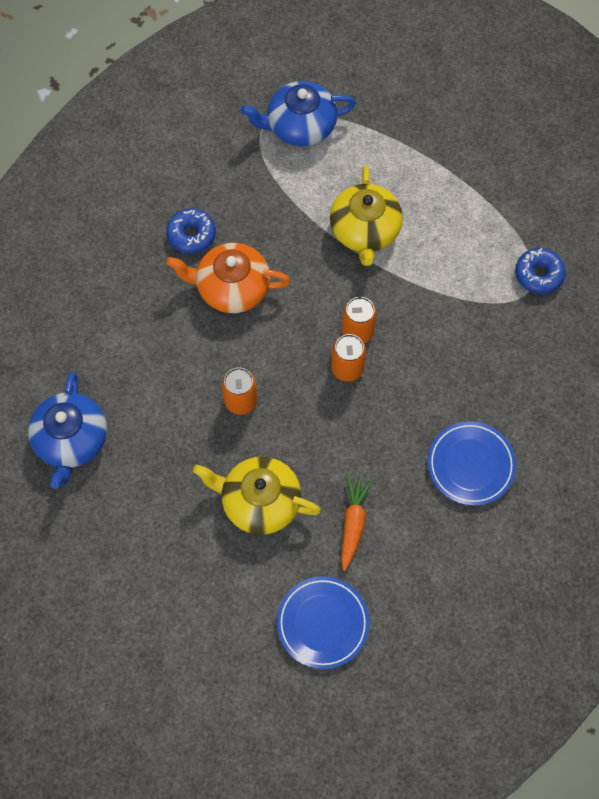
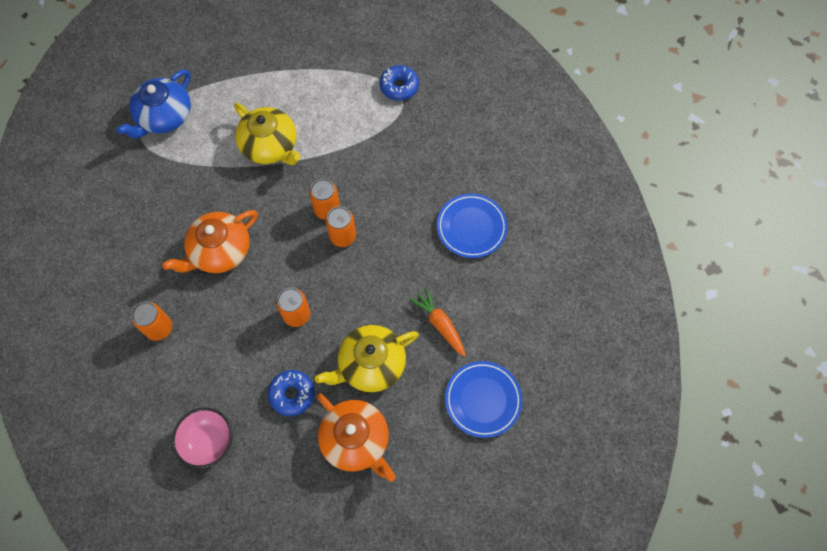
camera: 45 degrees left, 0 degrees up
blue teapot [28,372,107,489] -> pink bowl [172,408,233,468]
blue donut [166,208,216,254] -> blue donut moved to [268,370,315,416]
none -> orange can [132,302,172,341]
none -> orange teapot [317,394,396,482]

